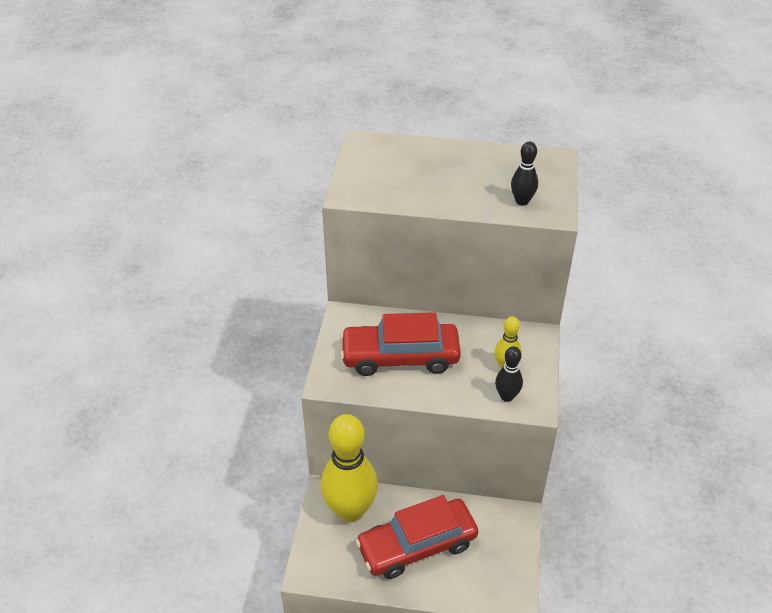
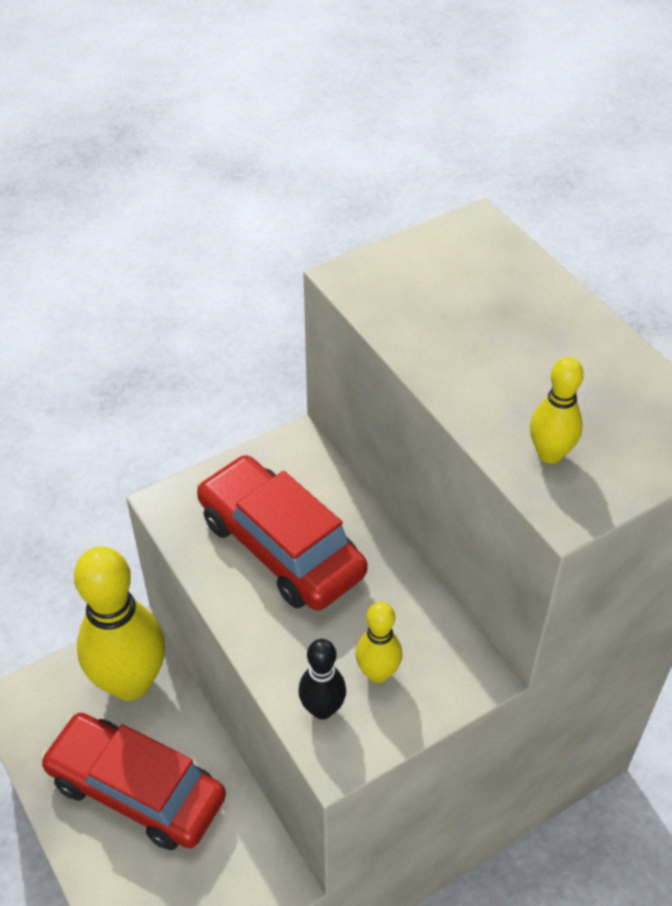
camera: 50 degrees right, 5 degrees up
black bowling pin [511,142,538,205] -> yellow bowling pin [530,357,584,464]

